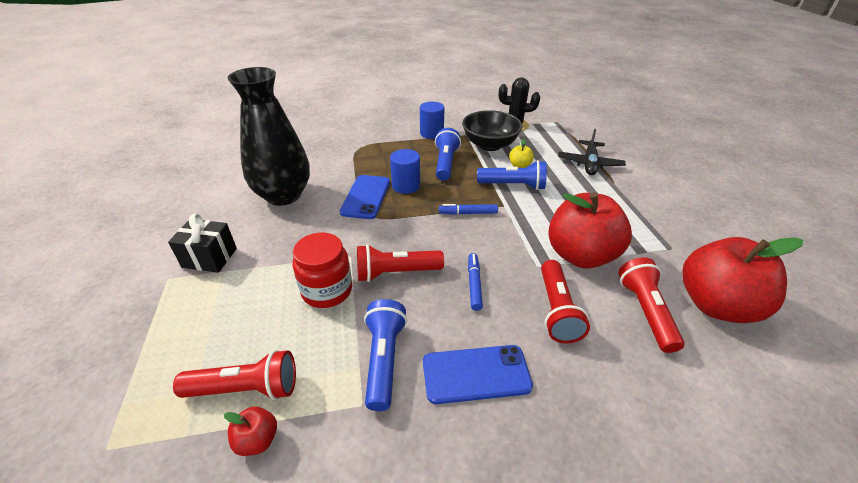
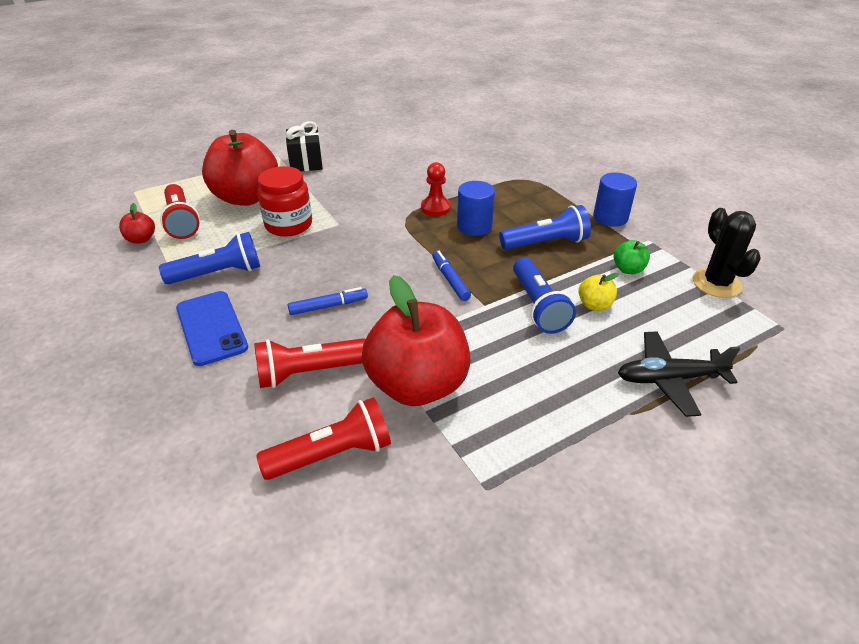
camera: 70 degrees right, 0 degrees up
black vase [228,67,310,206] -> none
blue phone [340,175,390,219] -> red pawn [421,162,451,216]
red flashlight [357,244,444,282] -> none
black bowl [462,110,522,151] -> green apple [614,240,650,274]
red apple [682,237,803,323] -> red apple moved to [202,130,278,206]

